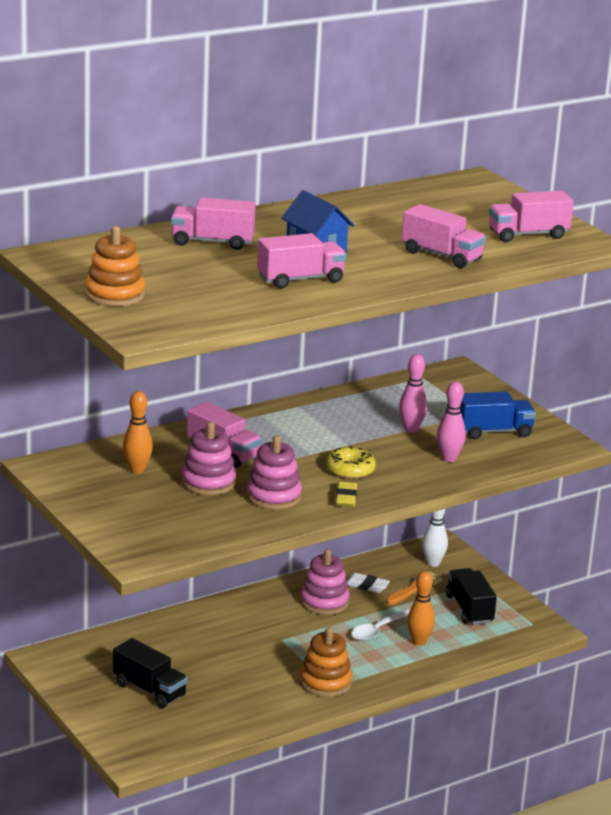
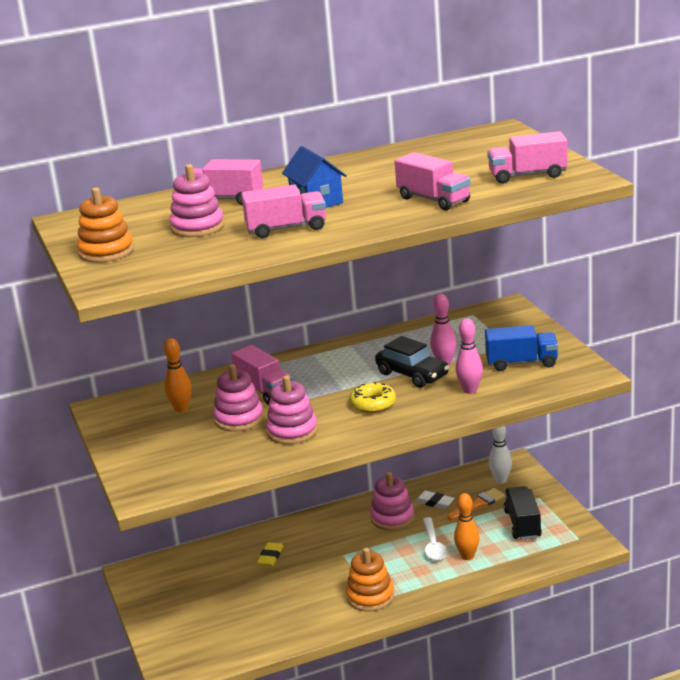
camera: 15 degrees right, 0 degrees up
black truck [113,638,188,708] -> none
yellow eraser [336,481,357,507] -> yellow eraser moved to [257,542,284,566]
white spoon [351,608,410,641] -> white spoon turned 60 degrees counterclockwise [423,517,447,560]
none -> pink stacking toy [169,164,224,237]
none -> black car [375,336,449,388]

